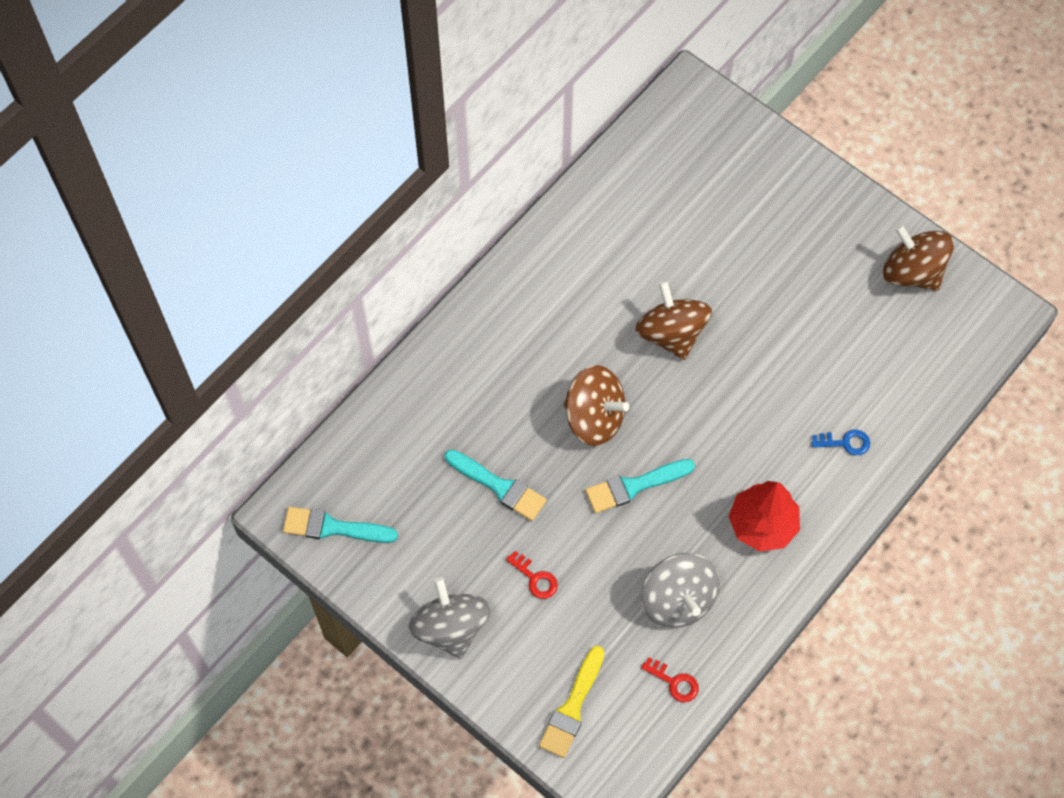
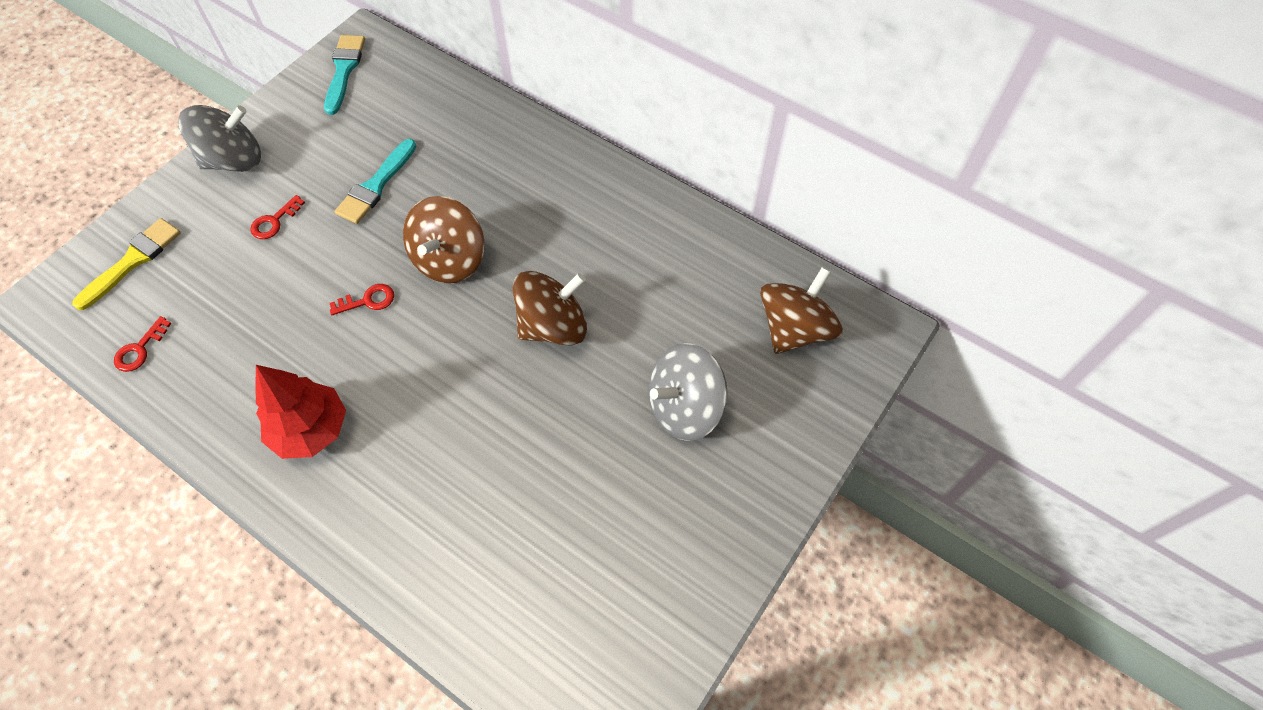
camera: 85 degrees right, 5 degrees down
yellow brush [539,646,604,758] -> yellow brush turned 105 degrees clockwise [73,218,181,310]
turquoise brush [585,459,695,513] -> red key [330,284,394,315]
grey spinning top [641,553,720,628] -> grey spinning top moved to [648,343,728,441]
blue key [811,429,870,455] -> none
brown spinning top [883,224,954,291] -> brown spinning top moved to [760,267,843,354]

